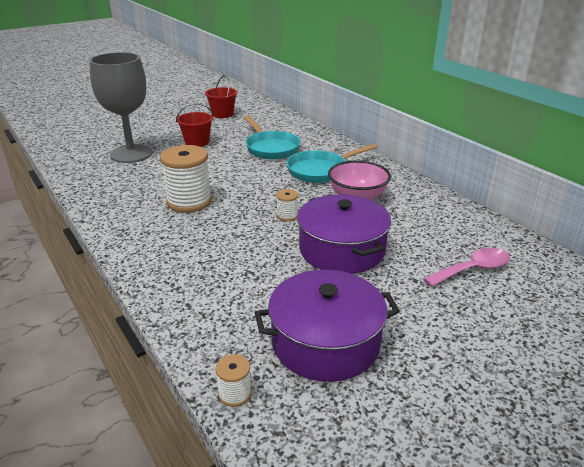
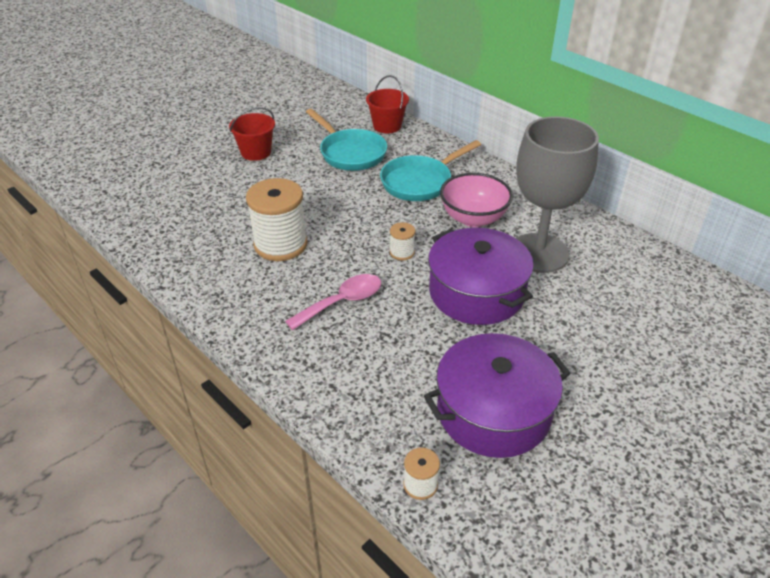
camera: 10 degrees left, 10 degrees up
grey goblet [89,52,153,163] -> grey goblet moved to [516,116,599,273]
red bucket [205,75,237,118] -> red bucket moved to [366,75,409,133]
pink spoon [423,248,510,287] -> pink spoon moved to [285,274,381,330]

